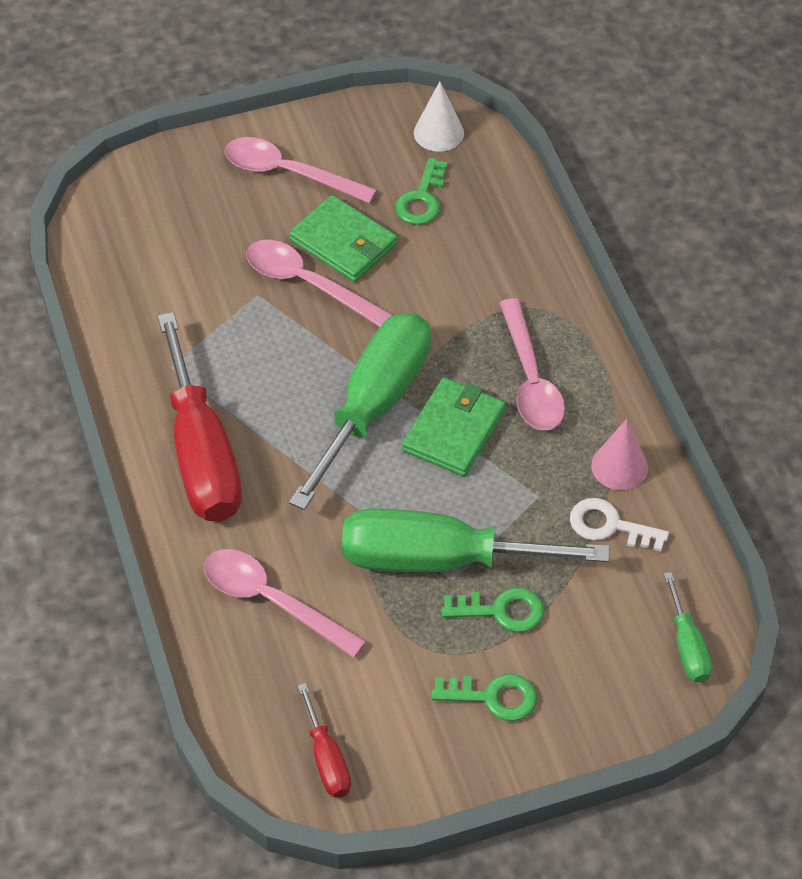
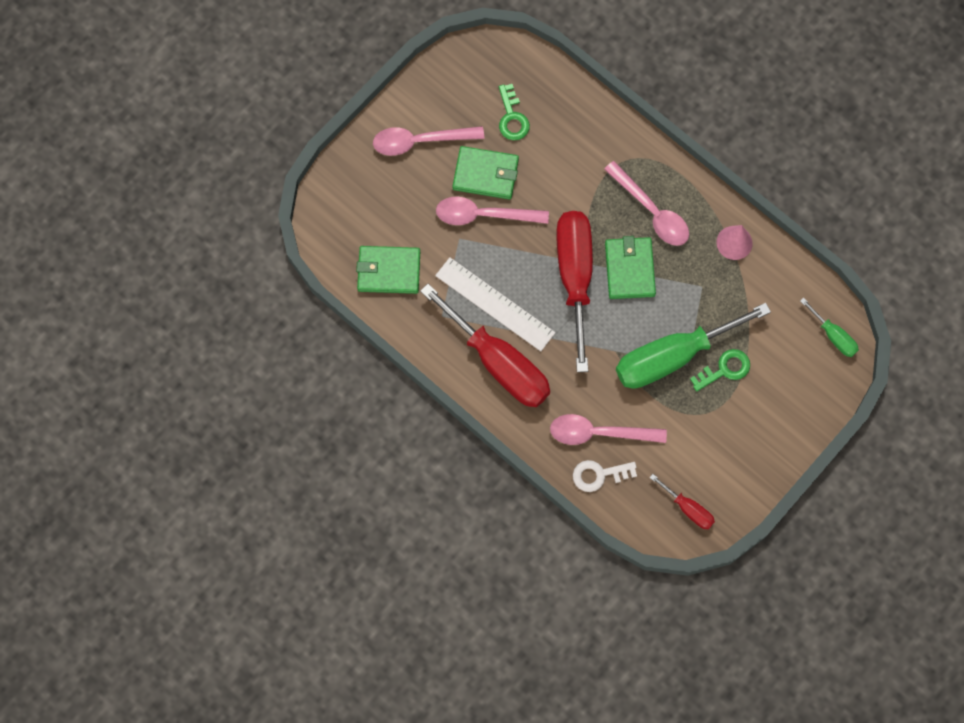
camera: 30 degrees left, 20 degrees up
green screwdriver [289,313,431,510] -> red screwdriver [556,211,593,372]
white cone [414,81,464,152] -> none
green key [431,674,537,721] -> none
white key [570,498,669,552] -> white key moved to [573,460,637,492]
none -> green wallet [356,246,420,294]
none -> white ruler [435,257,555,351]

